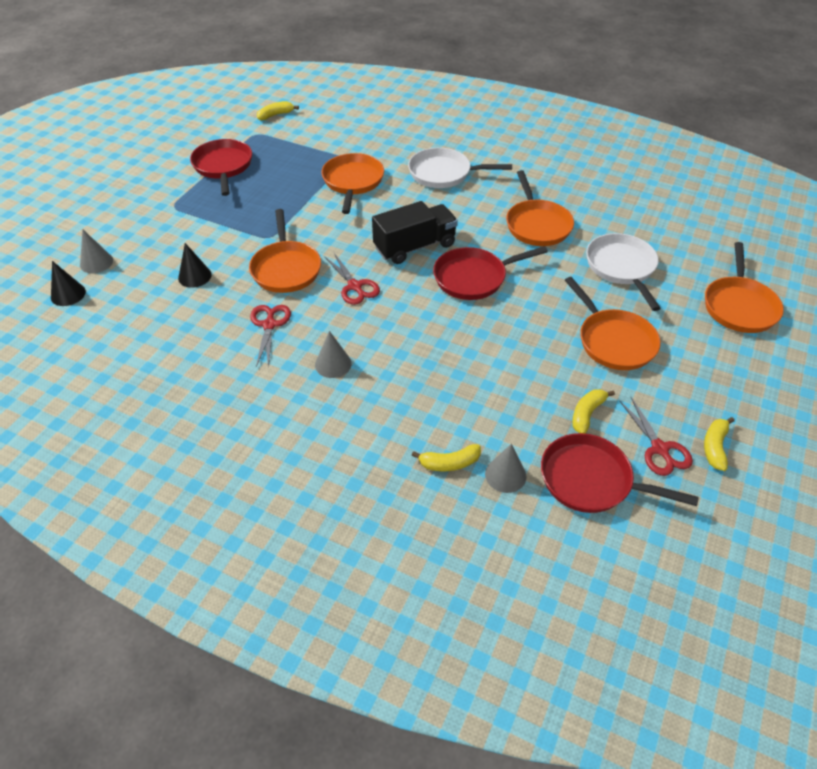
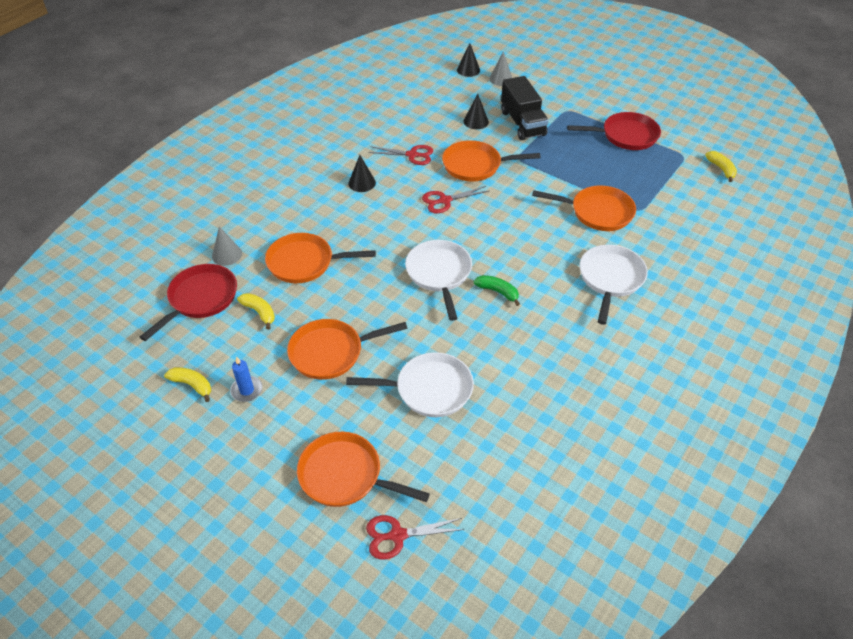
camera: 100 degrees right, 0 degrees up
grey cone [315,331,352,378] -> black cone [348,155,376,192]
black truck [372,201,458,264] -> black truck moved to [501,76,549,140]
yellow banana [412,444,481,471] -> none
red pan [433,246,548,300] -> white pan [405,240,472,321]
orange pan [506,170,574,246] -> orange pan moved to [265,233,376,283]
red scissors [620,397,693,476] -> red scissors moved to [366,515,465,560]
none -> blue candle [230,356,263,402]
none -> green banana [474,275,520,306]

